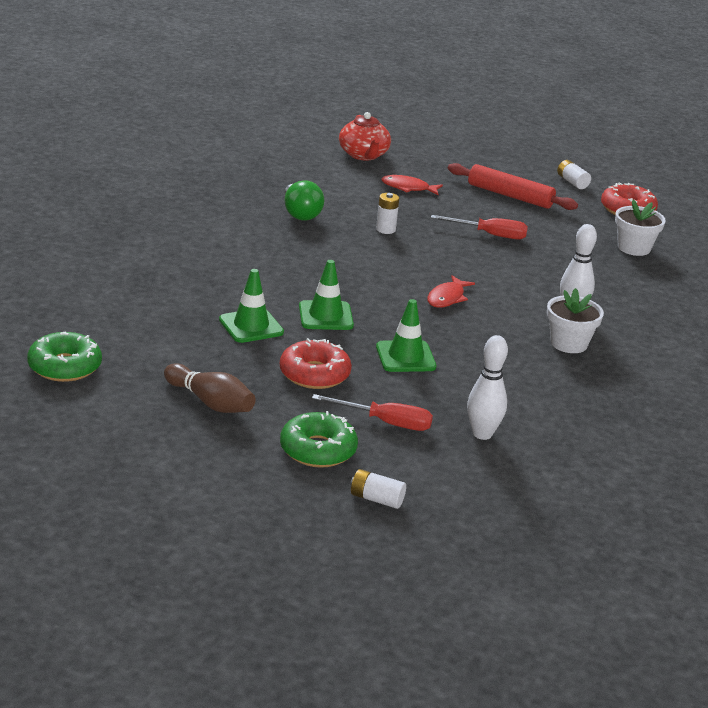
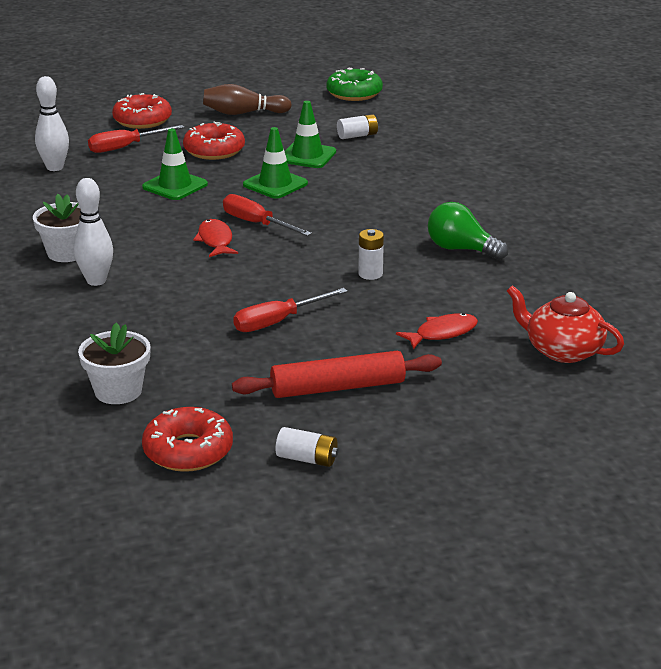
camera: 140 degrees right, 0 degrees up
green donut [280,411,358,468] -> red donut [112,93,172,129]
white battery [351,469,406,509] -> white battery moved to [337,114,378,139]
none -> red screwdriver [223,194,312,236]

